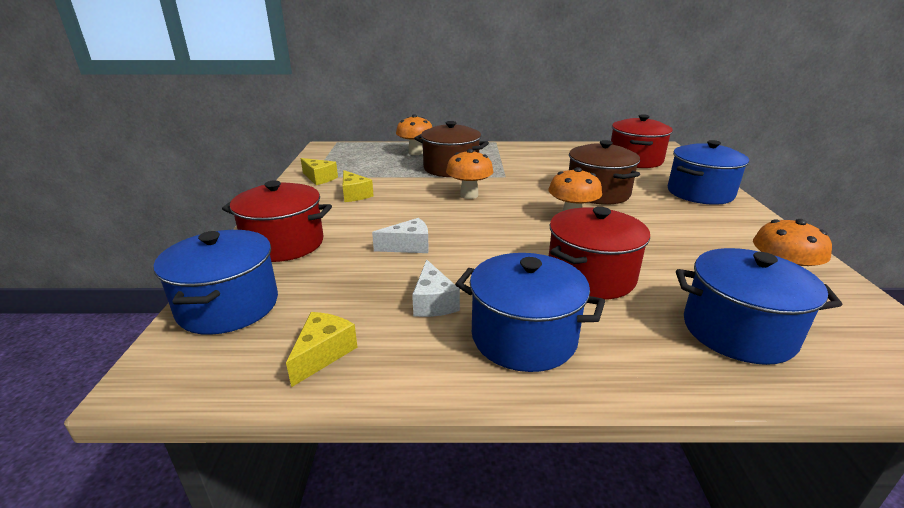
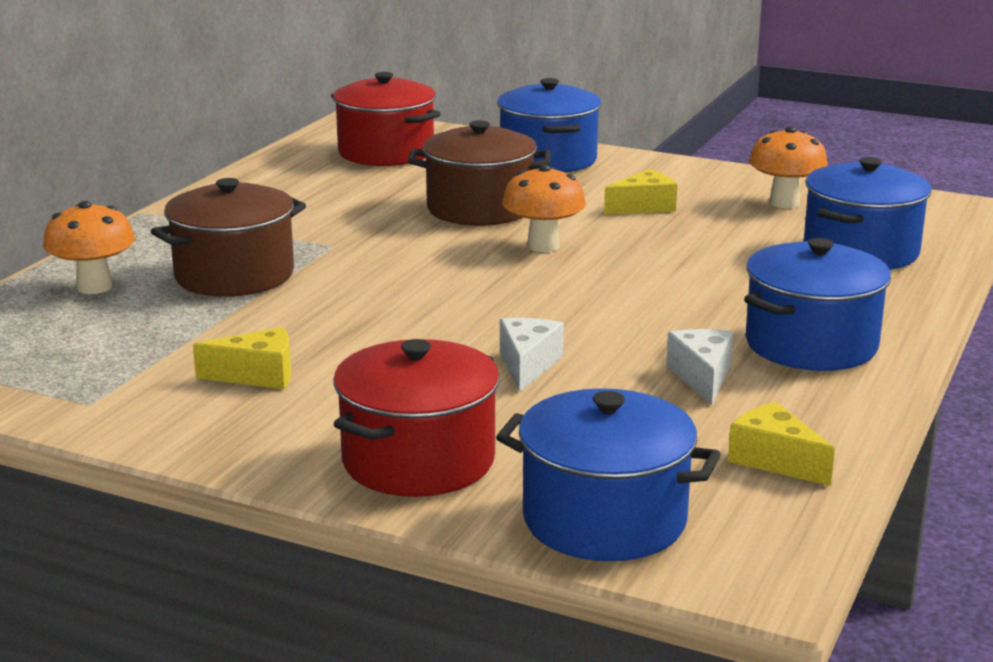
camera: 65 degrees left, 5 degrees down
yellow cheese [301,158,338,185] -> yellow cheese moved to [604,169,677,215]
white cheese [412,260,460,317] -> white cheese turned 105 degrees counterclockwise [666,329,733,405]
orange mushroom [446,149,493,199] -> none
red pot [549,207,650,300] -> none

